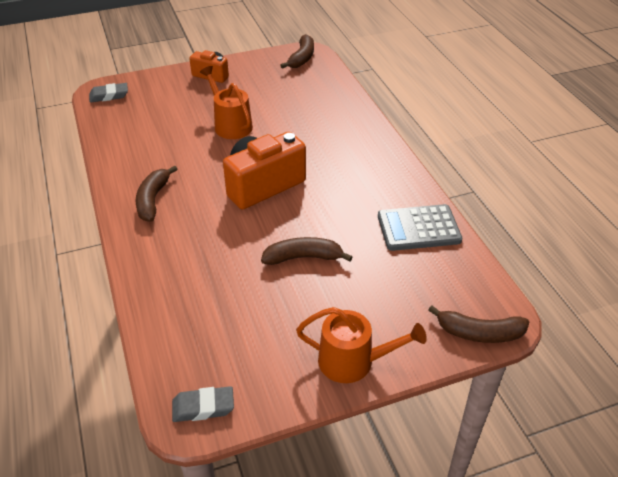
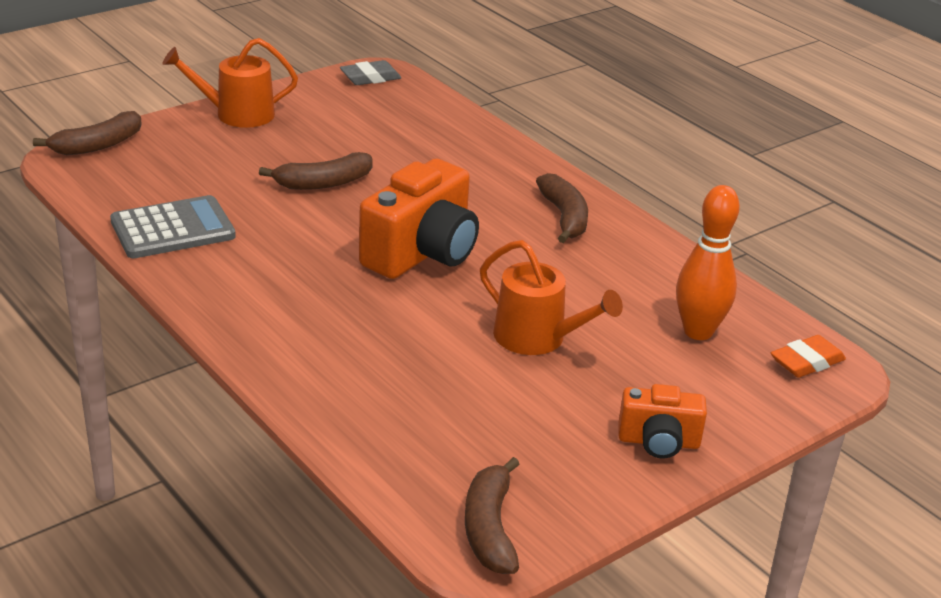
camera: 160 degrees right, 10 degrees down
grey eraser [89,83,128,102] -> orange eraser [771,335,846,378]
brown banana [429,306,529,343] -> brown banana turned 150 degrees clockwise [33,111,142,155]
none -> orange bowling pin [676,185,740,340]

